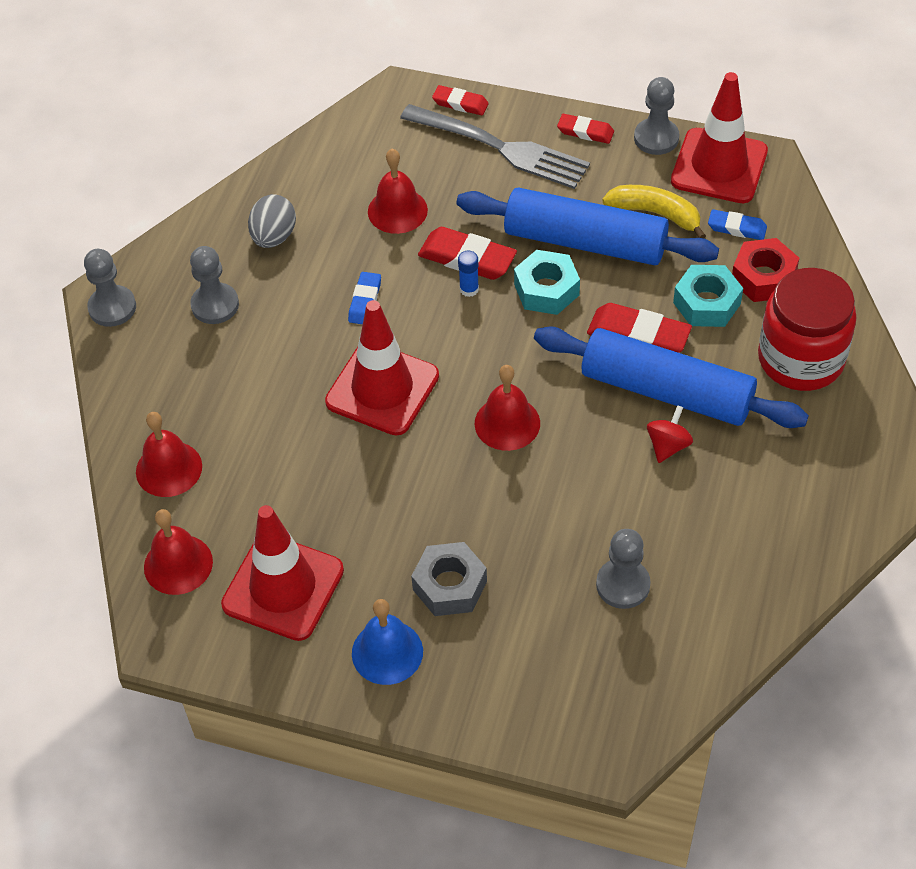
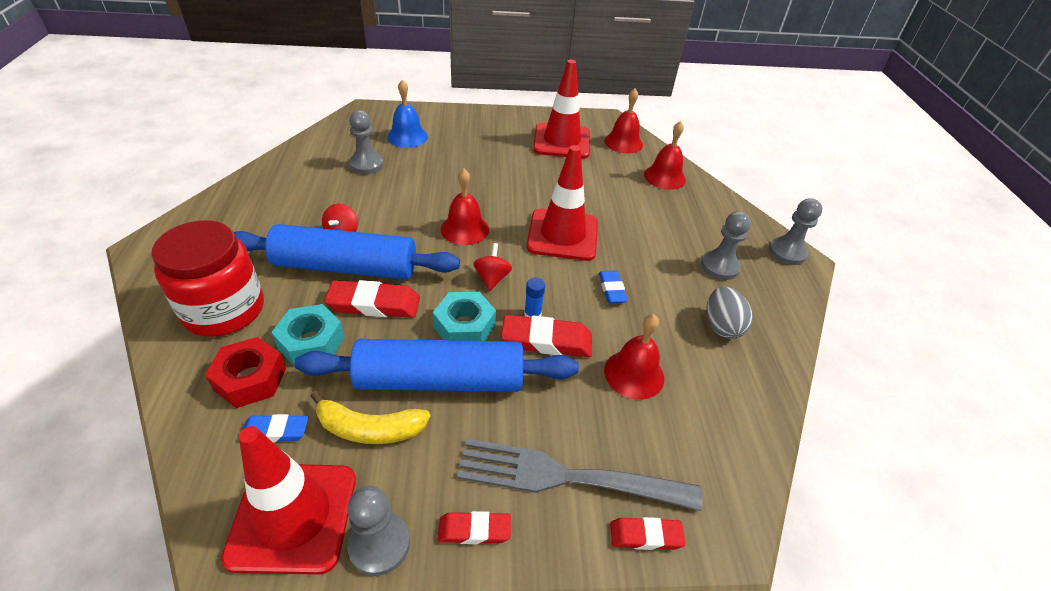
camera: 155 degrees right, 10 degrees down
blue bell [352,599,423,685] -> blue bell moved to [387,80,428,148]
grey nut [411,542,487,616] -> none
none -> red spinning top [473,243,512,291]

